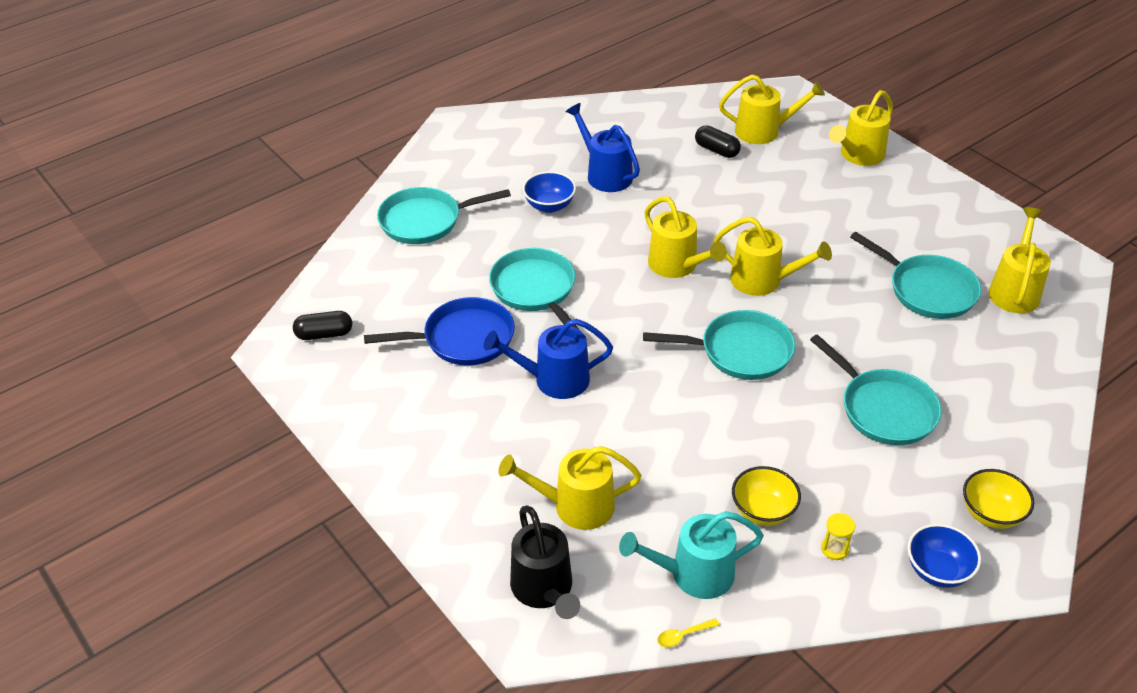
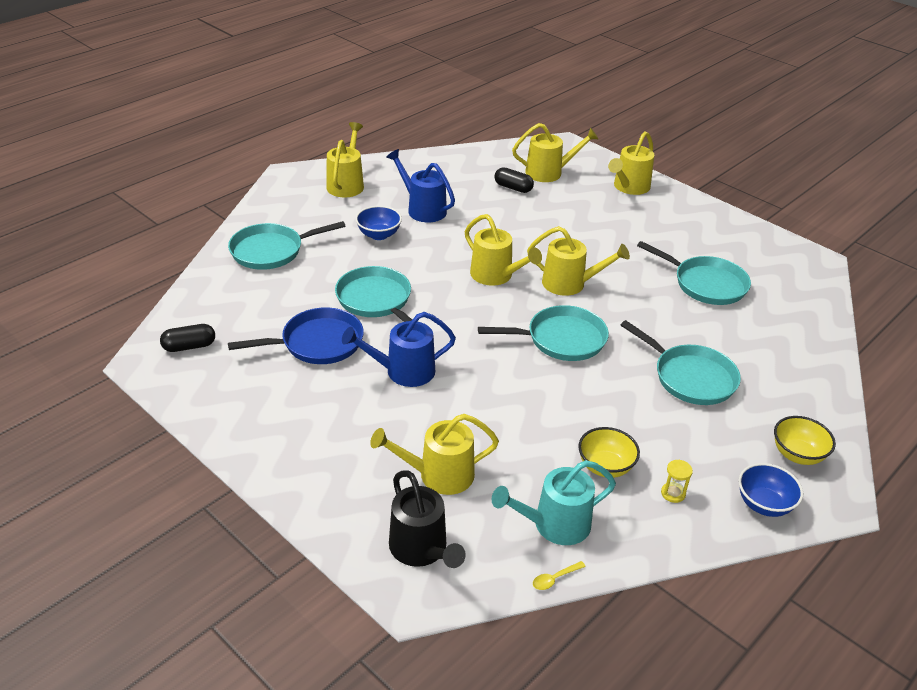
camera: 10 degrees left, 5 degrees down
yellow watering can [989,207,1051,313] -> yellow watering can moved to [326,122,364,198]

